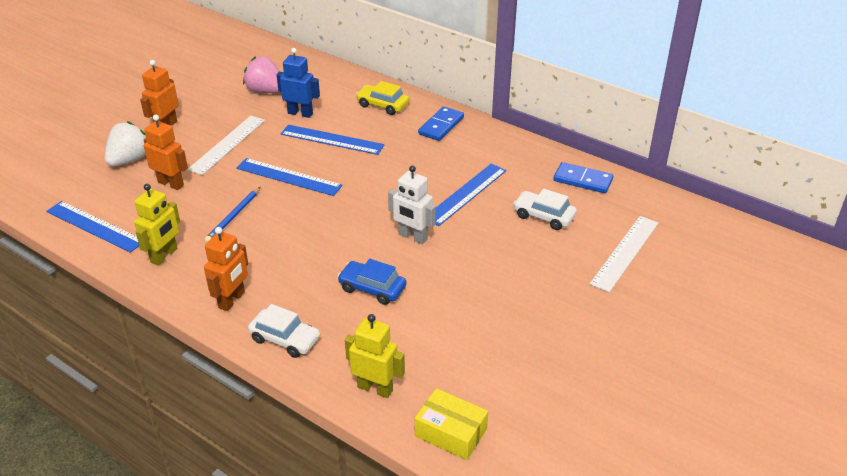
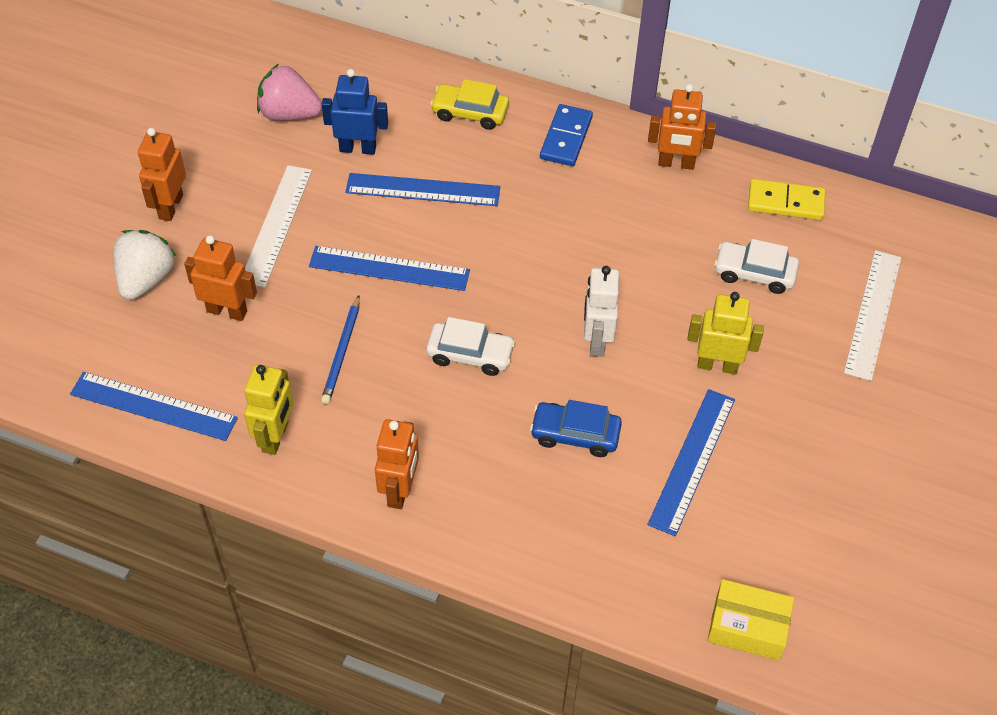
camera: 15 degrees left, 15 degrees up
white car [248,304,320,358] -> white car moved to [426,317,515,376]
yellow robot [345,314,405,398] -> yellow robot moved to [687,292,764,374]
white robot [388,165,435,244] -> white robot turned 75 degrees clockwise [584,266,619,357]
blue ruler [435,164,506,226] -> blue ruler moved to [648,389,735,536]
blue domino [553,162,613,193] -> yellow domino [748,179,825,220]
none -> orange robot [648,84,716,170]

